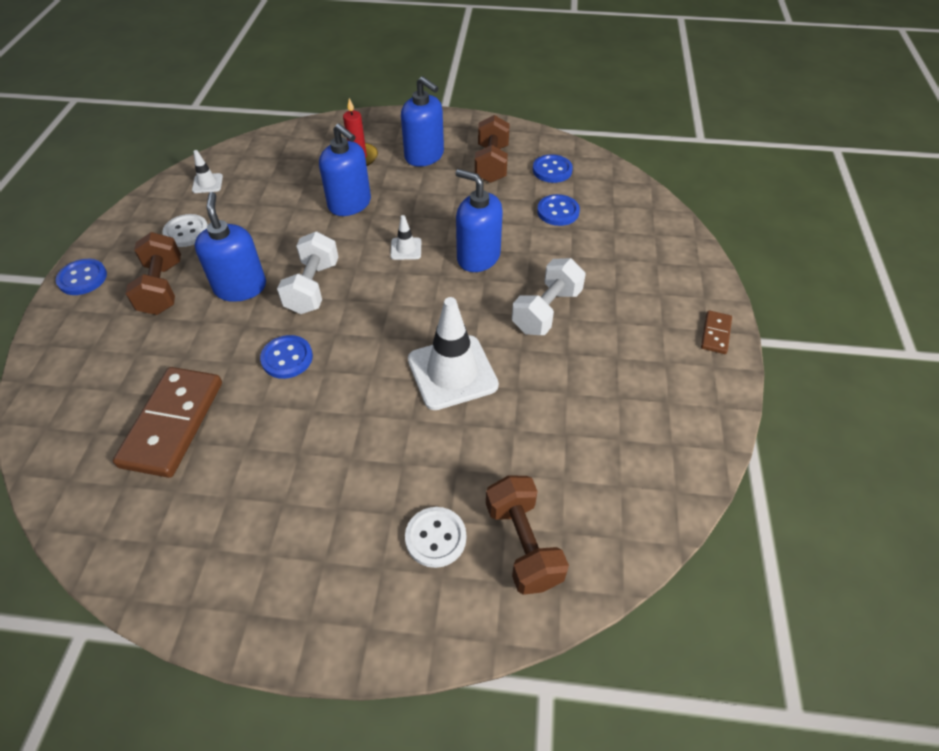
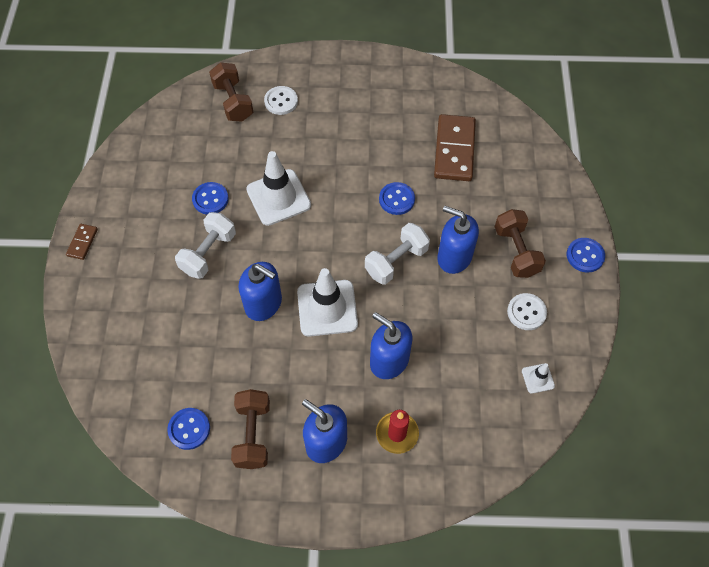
camera: 175 degrees right, 10 degrees up
blue soap dispenser [194,192,266,302] -> blue soap dispenser turned 135 degrees clockwise [437,206,479,274]
white dumbbell [277,232,338,314] -> white dumbbell turned 45 degrees clockwise [365,223,430,285]
white traffic cone [390,215,421,260] -> white traffic cone [297,268,358,337], size x2.15
blue button [537,194,580,226] -> blue button moved to [192,182,229,215]

